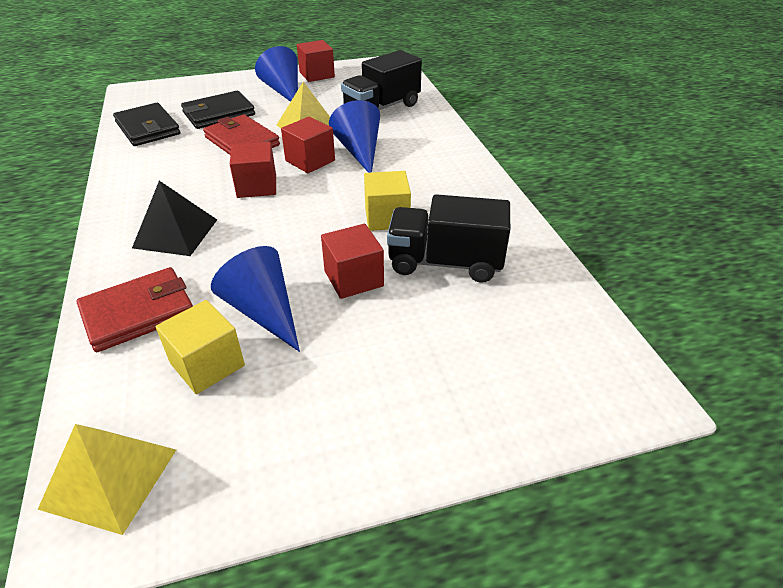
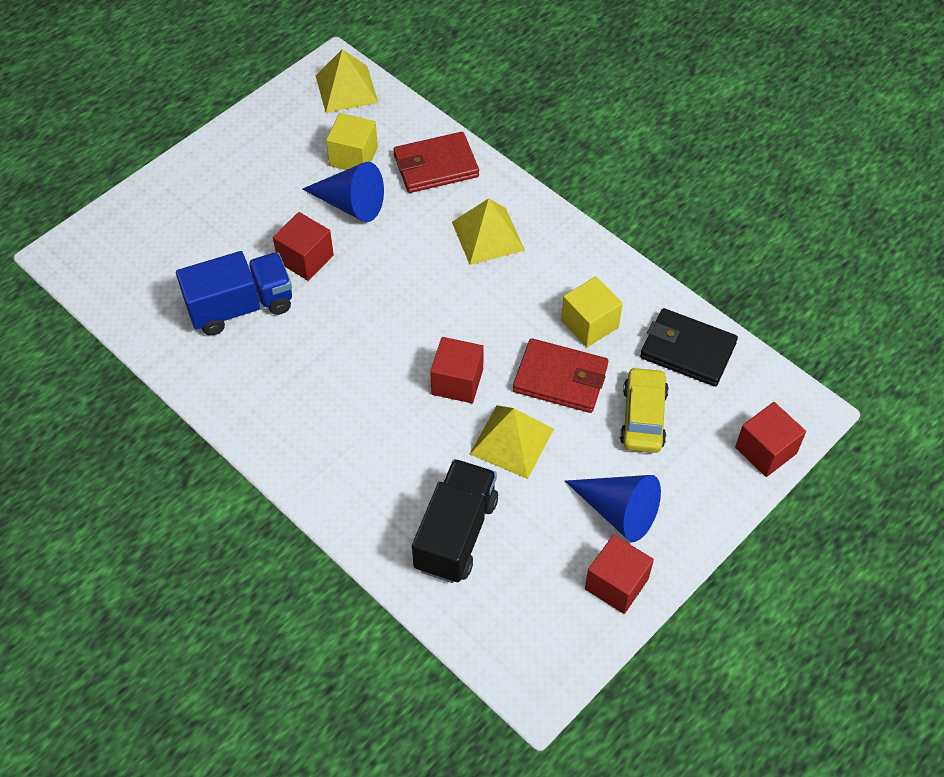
camera: 150 degrees right, 15 degrees up
red wallet [77,267,193,352] -> red wallet turned 45 degrees clockwise [393,132,479,193]
black pyramid [132,181,217,256] -> yellow pyramid [452,198,525,265]
black wallet [181,91,255,129] -> yellow car [620,367,669,453]
red cube [230,142,276,198] -> red cube moved to [735,402,806,477]
blue cone [329,100,380,173] -> none
yellow cube [364,171,411,231] -> yellow cube moved to [561,276,623,347]
black truck [387,194,510,283] -> blue truck [176,251,292,335]

